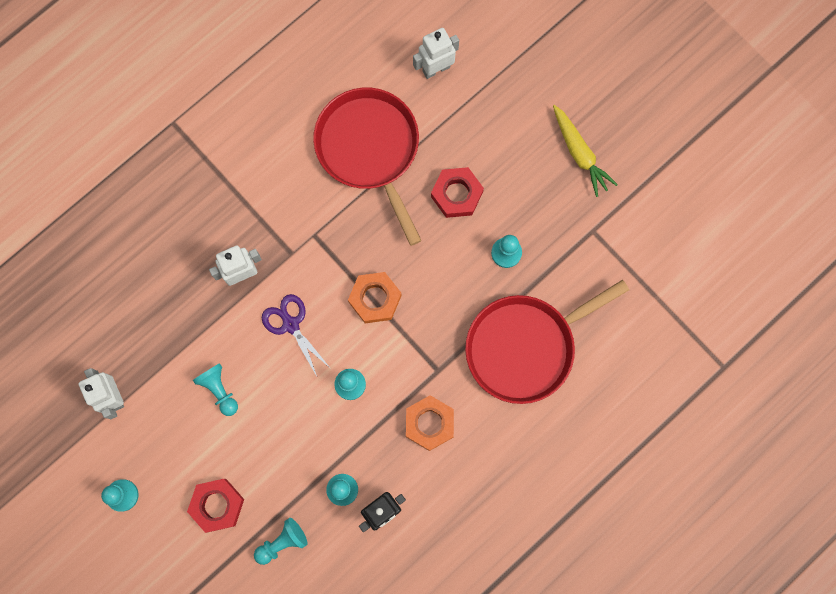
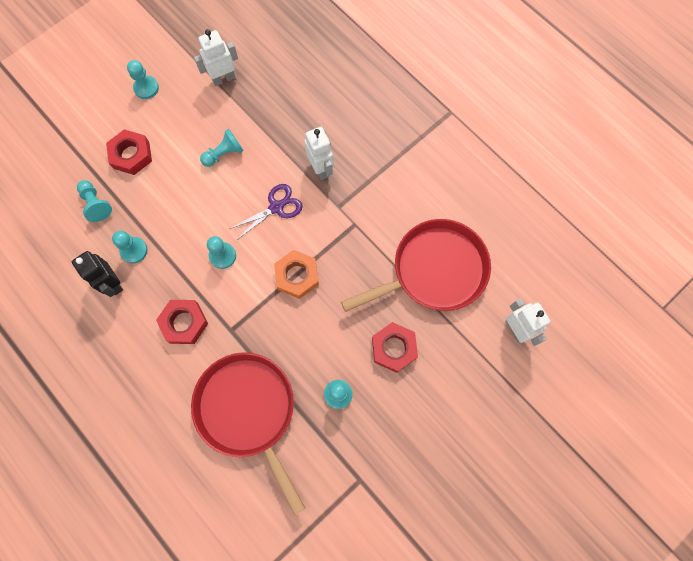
camera: 90 degrees right, 5 degrees down
orange nut [406,395,454,451] -> red nut [156,300,208,344]
yellow carrot [553,105,618,197] -> none

